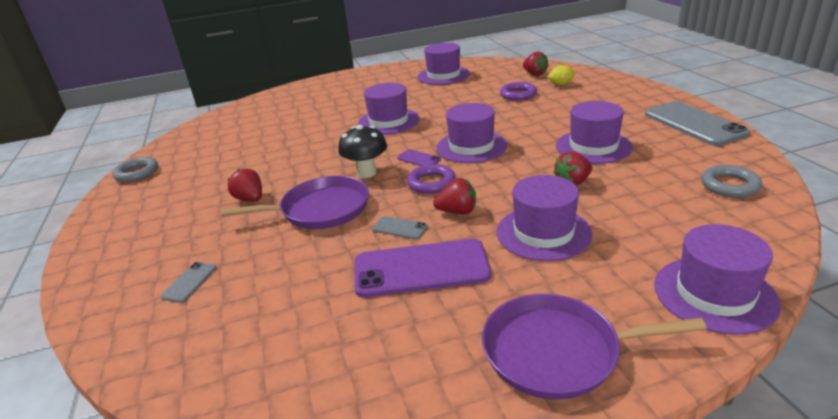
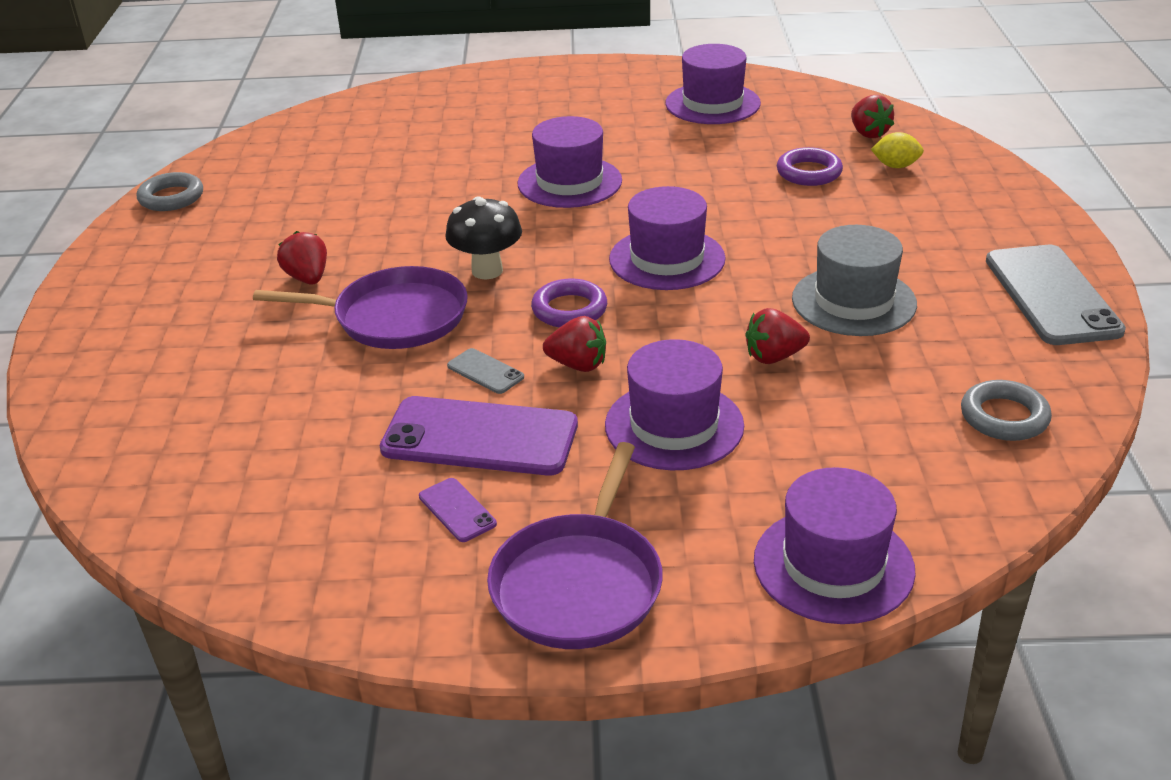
camera: 15 degrees right, 5 degrees up
grey phone [161,262,217,303] -> none
purple phone [397,149,441,166] -> purple phone moved to [419,478,497,542]
purple pan [482,294,707,400] -> purple pan turned 90 degrees counterclockwise [487,442,663,649]
purple hat [556,101,633,164] -> grey hat [792,225,917,336]

